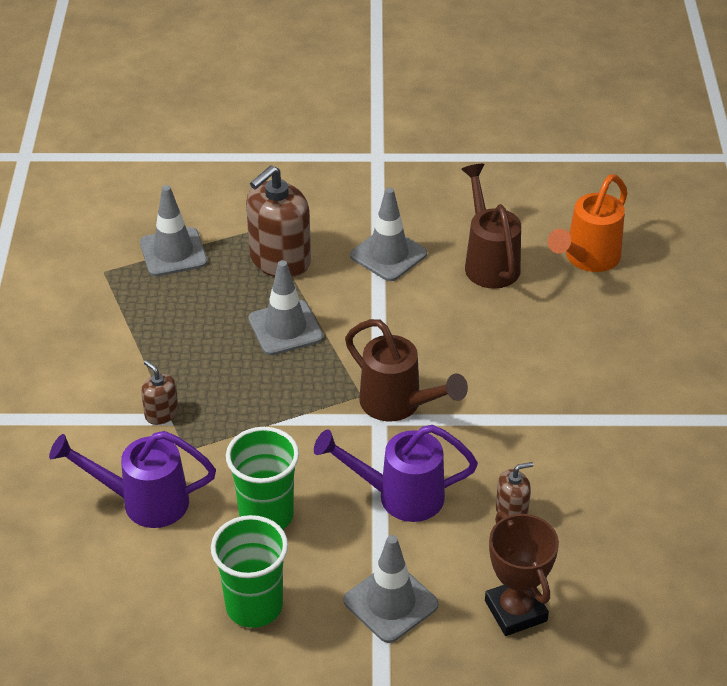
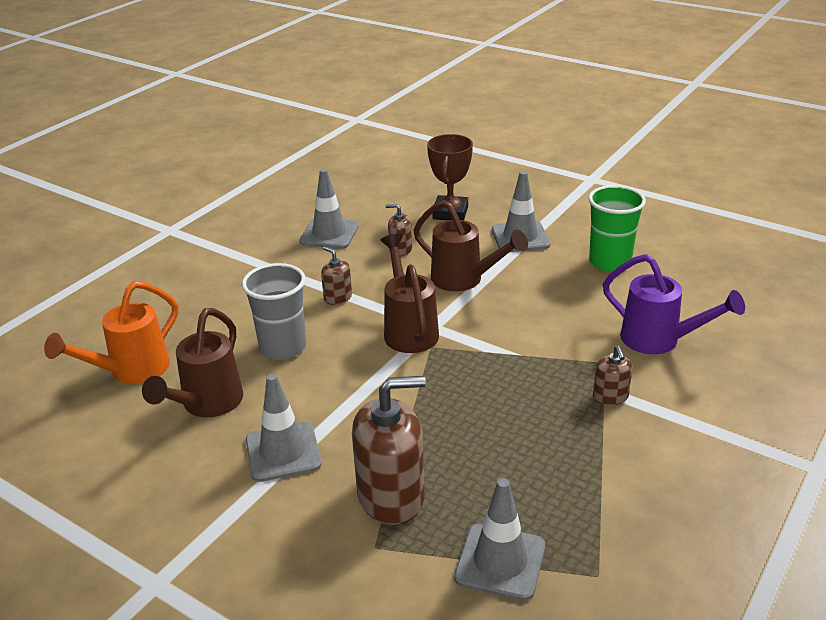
camera: 145 degrees left, 10 degrees down
green cup [226,427,299,529] -> none
grey traffic cone [248,260,323,355] -> grey traffic cone moved to [299,169,359,249]
purple watering can [314,425,478,522] -> brown watering can [413,200,528,291]
orange watering can [548,175,627,272] -> orange watering can turned 150 degrees clockwise [44,281,178,384]
none -> grey cup [242,263,306,360]
none -> brown soap dispenser [321,246,352,305]

